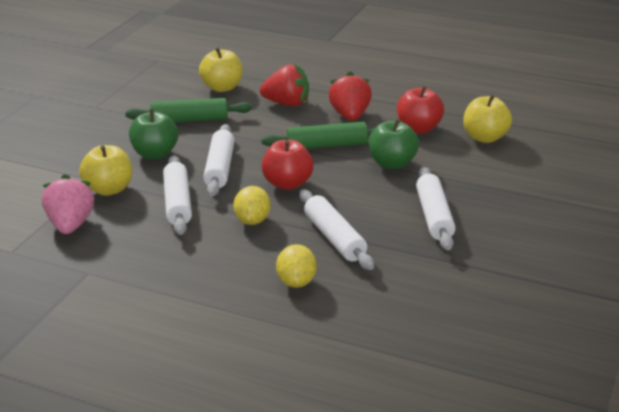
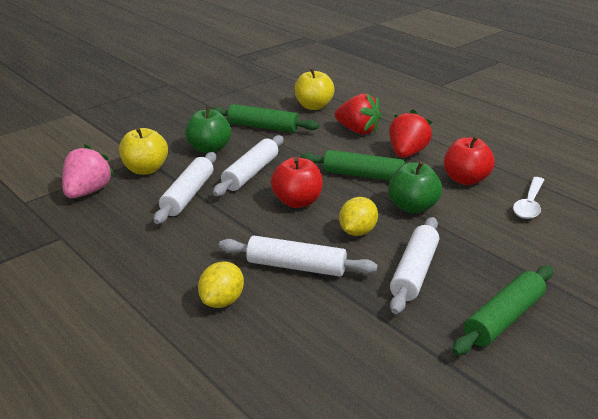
camera: 25 degrees right, 0 degrees up
yellow lemon [233,186,271,225] -> yellow lemon moved to [339,197,378,236]
white rolling pin [299,189,374,270] -> white rolling pin turned 75 degrees counterclockwise [219,236,378,277]
yellow apple [463,95,512,143] -> white spoon [513,177,544,219]
none -> green rolling pin [452,265,553,356]

